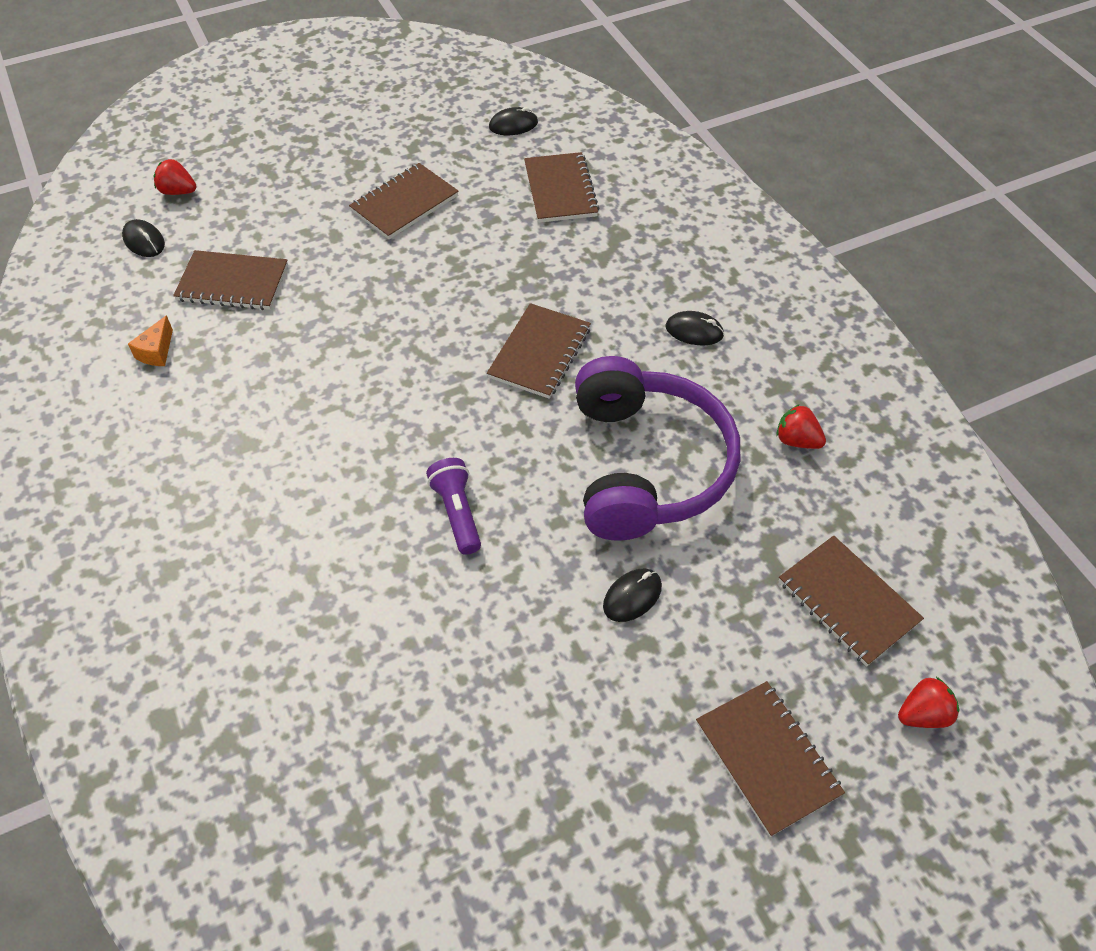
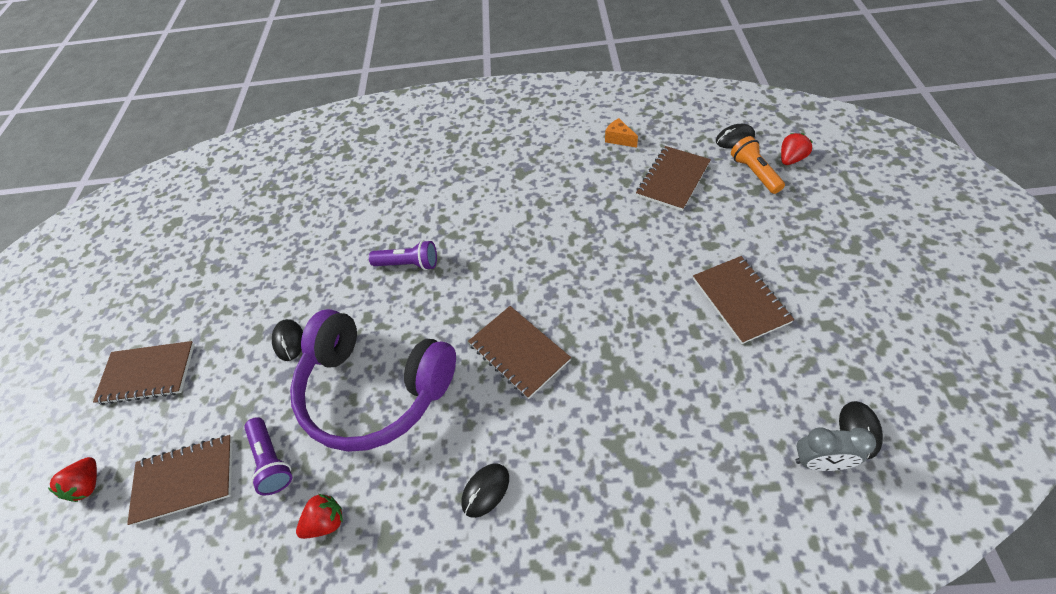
camera: 120 degrees right, 0 degrees up
brown notebook [524,152,599,223] -> none
none -> purple flashlight [244,417,292,495]
none -> orange flashlight [731,136,785,194]
none -> grey clock [795,428,876,471]

